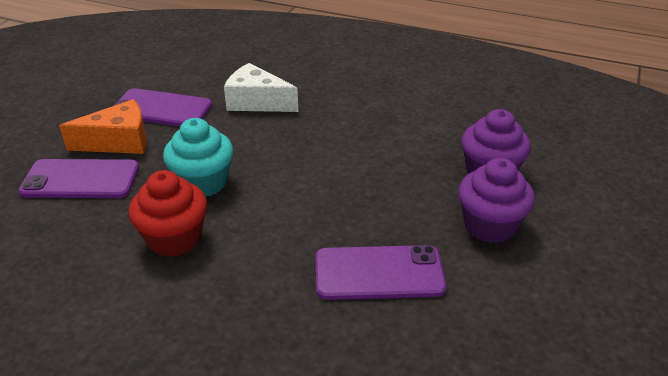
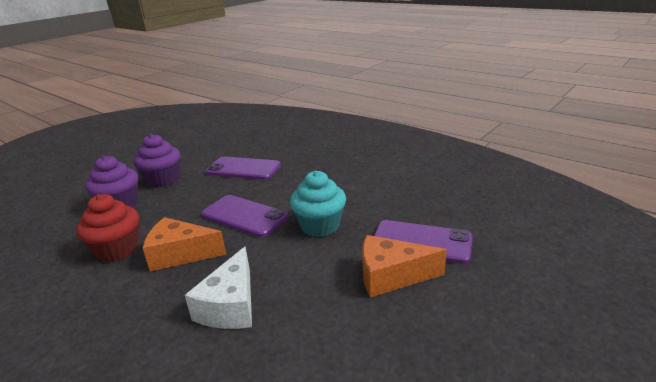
camera: 160 degrees left, 10 degrees down
purple phone [114,88,212,127] -> purple phone moved to [201,195,288,237]
red cupcake [129,170,207,257] -> red cupcake moved to [76,194,139,262]
white cheese [224,63,298,112] -> white cheese turned 60 degrees clockwise [185,247,252,329]
none -> orange cheese [143,217,226,271]

